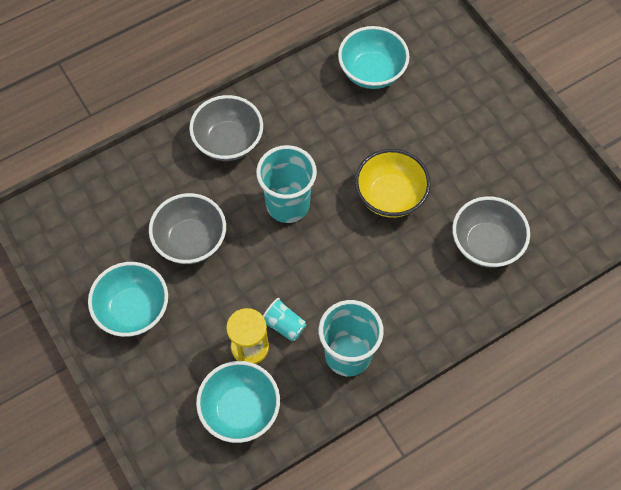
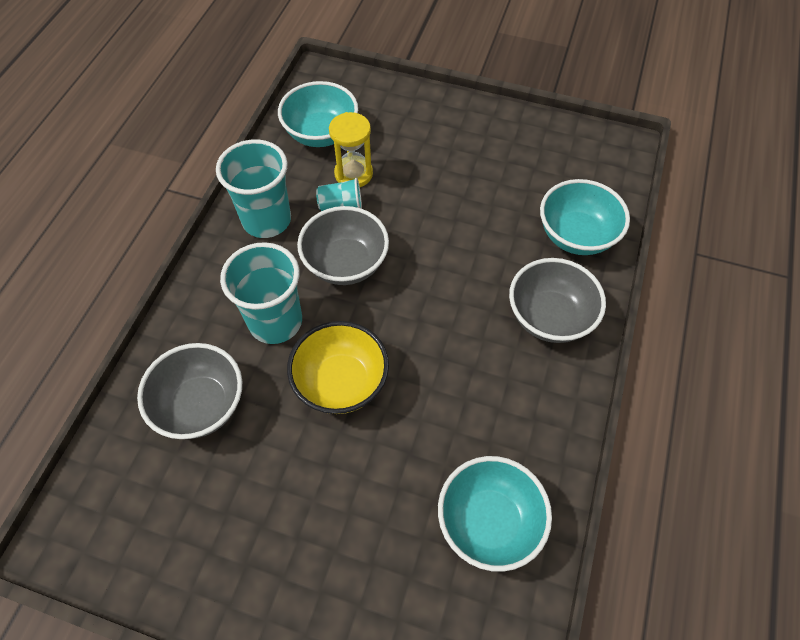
camera: 140 degrees right, 5 degrees down
turquoise bowl [88,262,168,337] -> turquoise bowl moved to [540,179,630,255]
grey bowl [149,193,226,264] -> grey bowl moved to [297,206,389,285]
turquoise cup [256,145,317,223] -> turquoise cup moved to [220,242,302,344]

